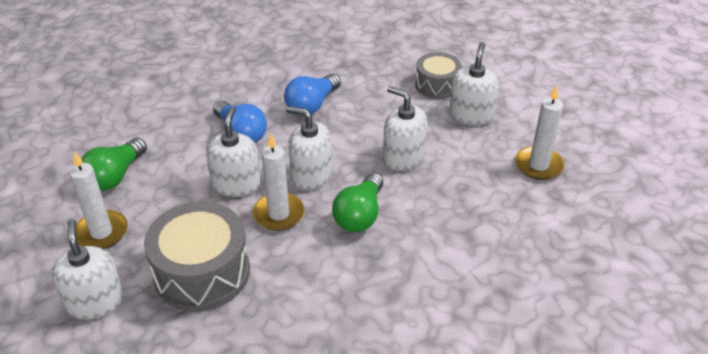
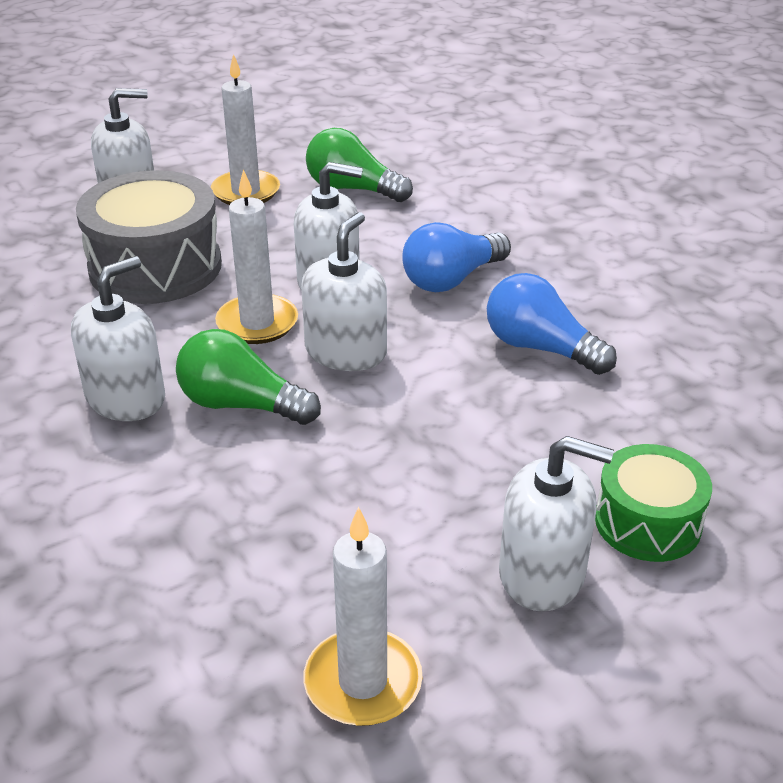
camera: 90 degrees right, 5 degrees down
white soap dispenser [383,86,428,171] -> white soap dispenser moved to [71,256,165,421]
grey drum [415,52,462,99] -> green drum [595,444,712,562]

